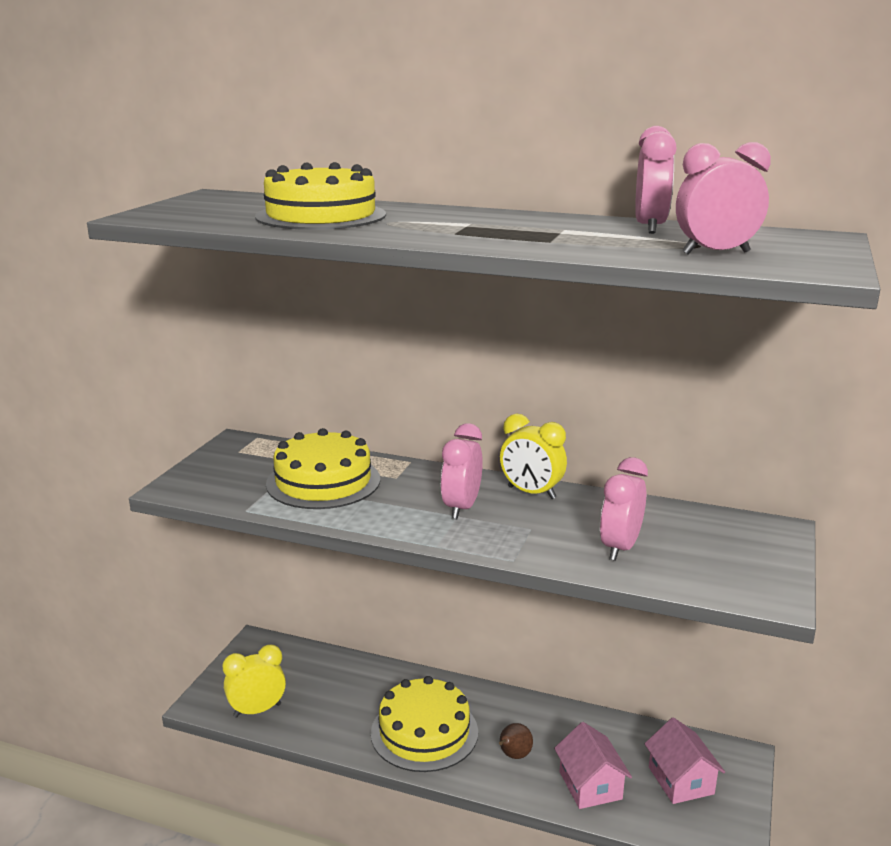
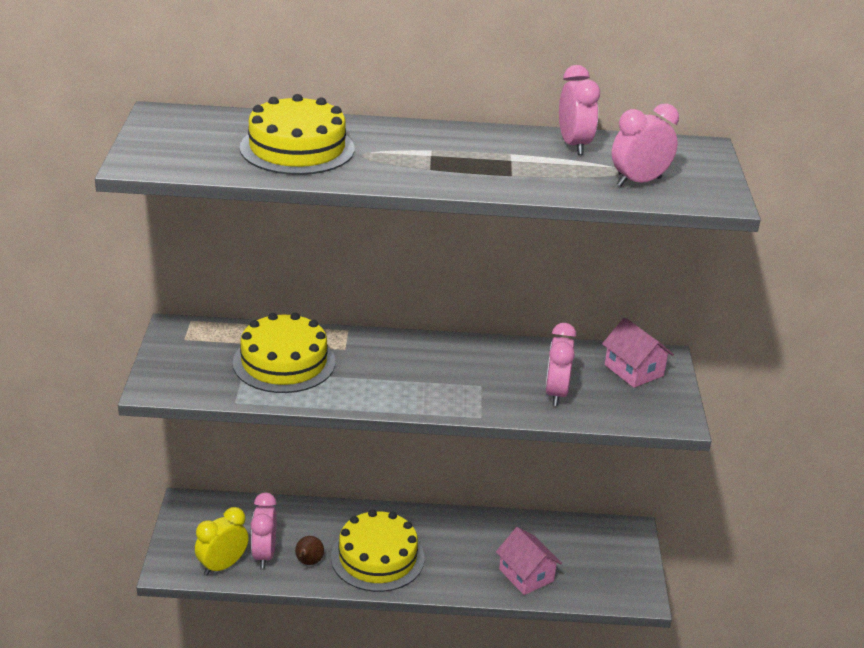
camera: 20 degrees left, 10 degrees up
pink clock [440,423,483,519] -> pink clock moved to [251,493,277,569]
brown pear [499,723,533,759] -> brown pear moved to [295,536,324,565]
yellow clock [500,414,567,499] -> none
pink house [644,717,725,804] -> pink house moved to [602,318,674,388]

